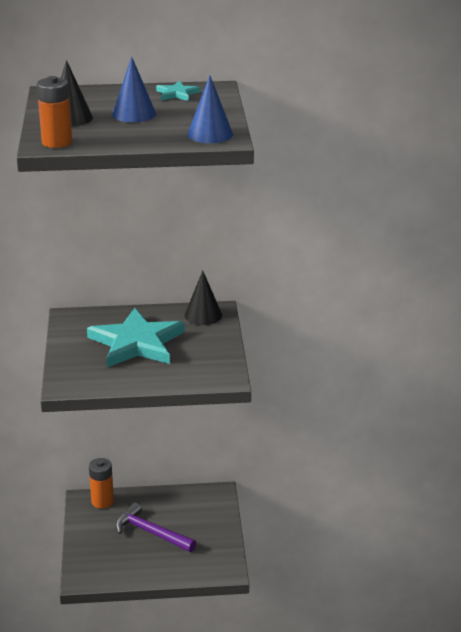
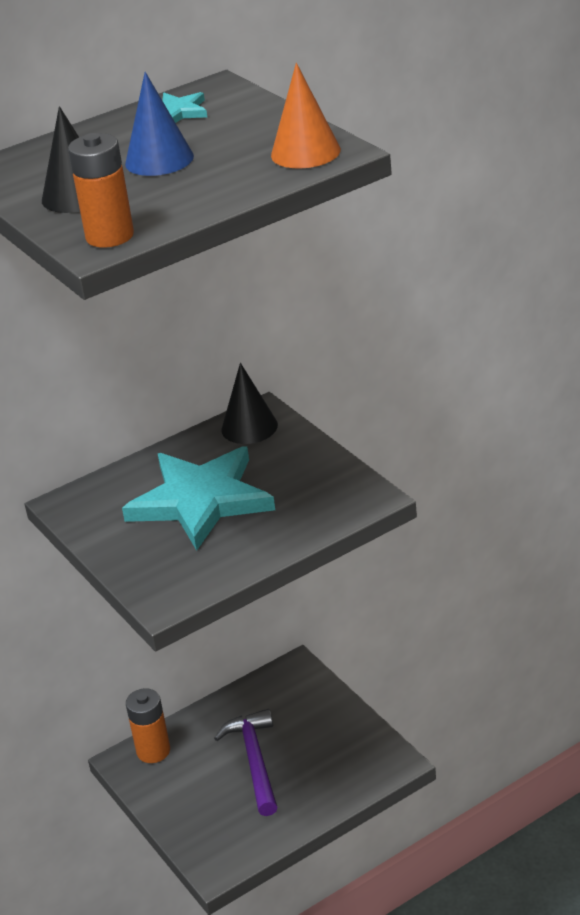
camera: 25 degrees left, 5 degrees up
purple hammer [116,503,196,552] -> purple hammer turned 75 degrees clockwise [214,709,278,816]
blue cone [187,75,233,143] -> orange cone [271,63,341,169]

